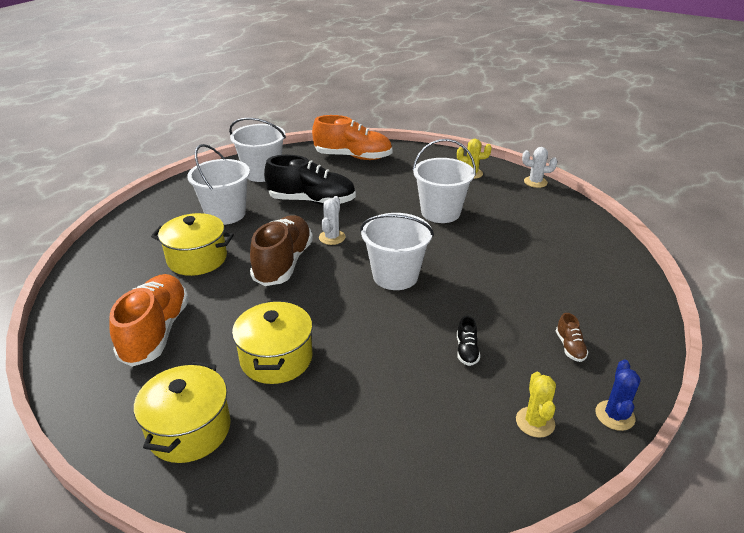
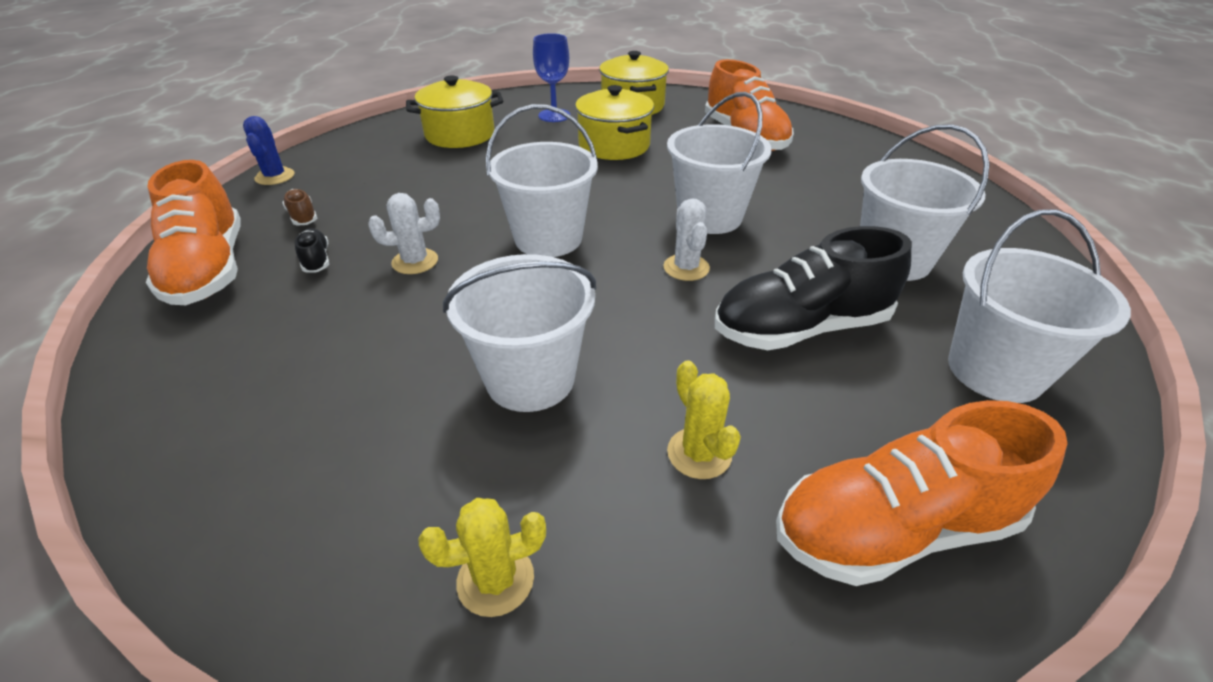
camera: 155 degrees right, 5 degrees up
yellow pot [151,213,234,276] -> yellow pot moved to [406,76,503,148]
brown shoe [250,215,313,286] -> white bucket [667,92,772,234]
black shoe [457,316,480,366] -> black shoe moved to [294,228,329,273]
yellow cactus [516,372,556,438] -> yellow cactus moved to [667,360,741,479]
white cactus [522,147,557,188] -> white cactus moved to [368,193,440,274]
none -> orange shoe [146,160,241,305]
none -> blue goblet [533,33,570,122]

